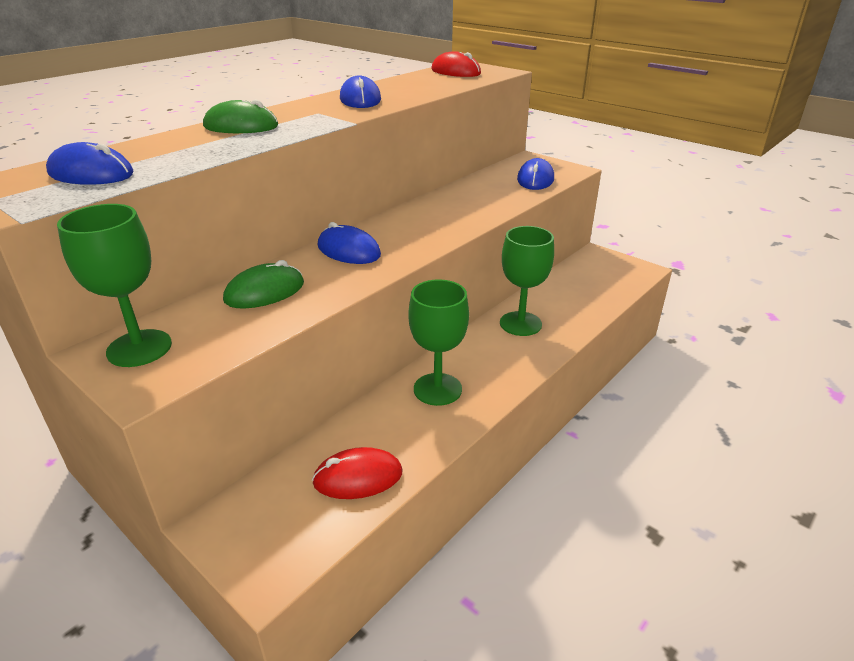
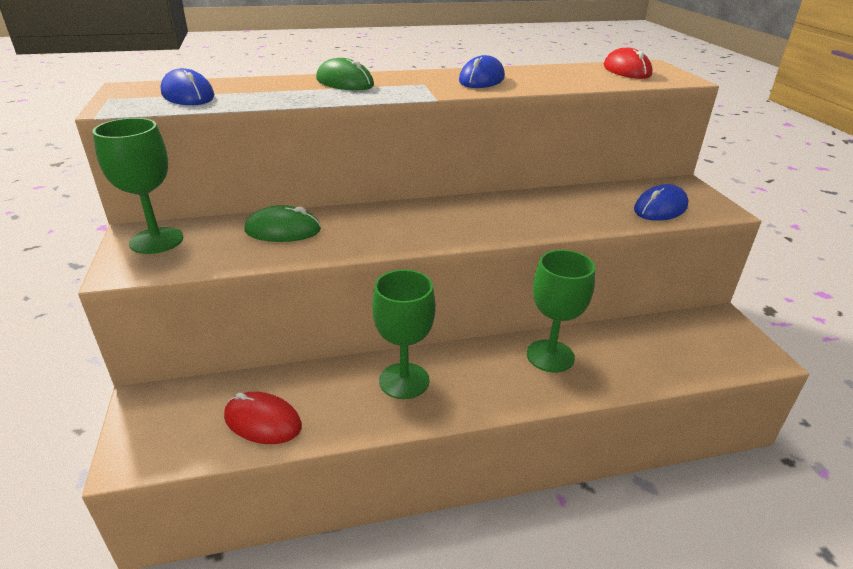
camera: 35 degrees right, 0 degrees up
blue mouse [318,222,381,264] -> none

